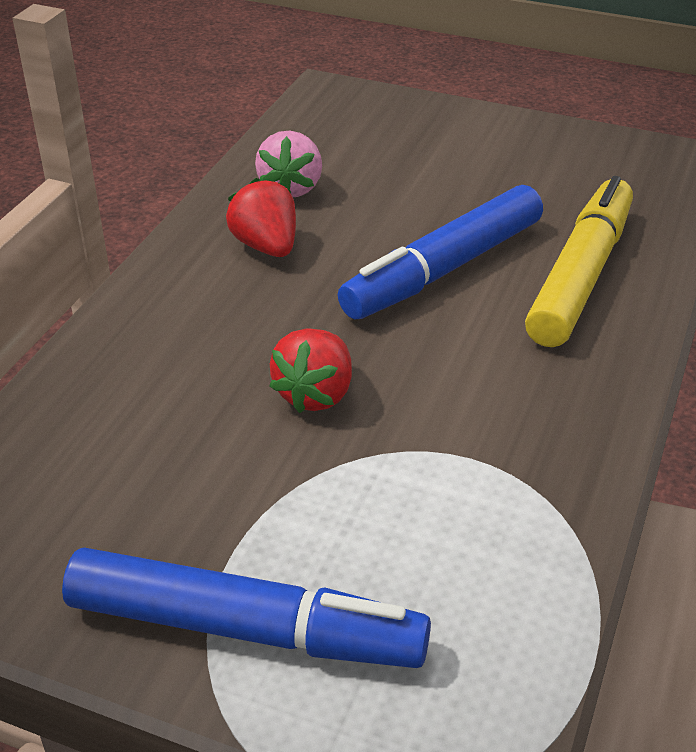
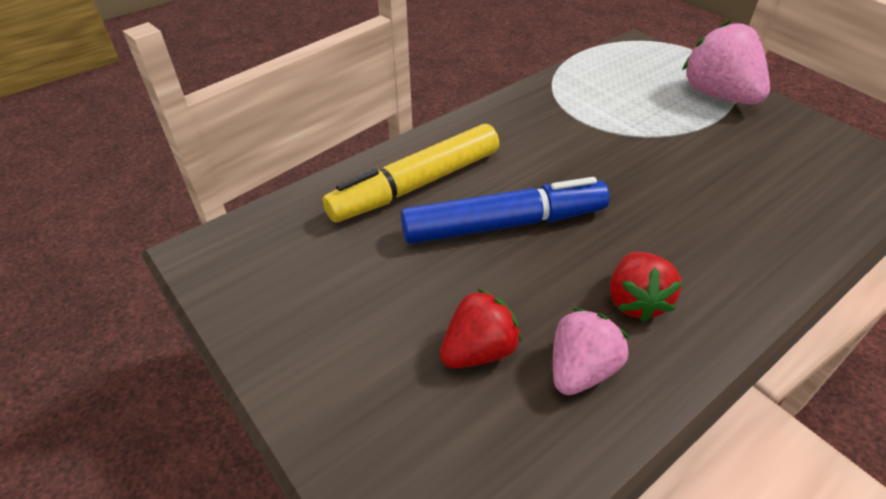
camera: 150 degrees left, 5 degrees up
blue marker [62,548,431,668] -> pink strawberry [682,20,770,105]
red strawberry [269,328,352,413] -> red strawberry moved to [440,289,522,368]

